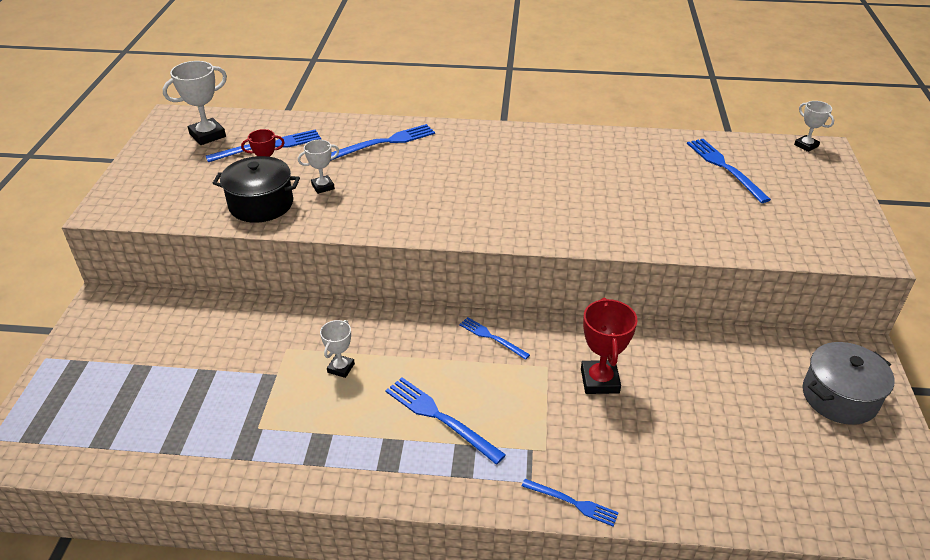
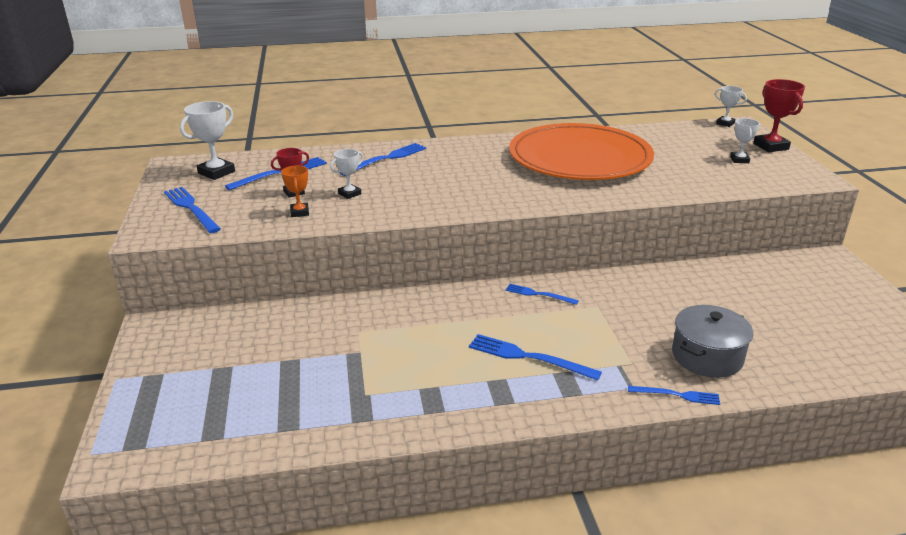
camera: 15 degrees left, 10 degrees down
black pot [213,156,300,223] -> orange trophy [281,165,309,217]
white trophy [320,320,355,378] -> white trophy moved to [730,118,760,163]
red trophy [581,298,637,394] -> red trophy moved to [753,79,805,152]
blue fork [687,139,771,203] -> blue fork moved to [164,187,221,233]
grey pot [803,342,894,425] -> grey pot moved to [672,305,753,378]
none -> orange plate [509,123,654,180]

